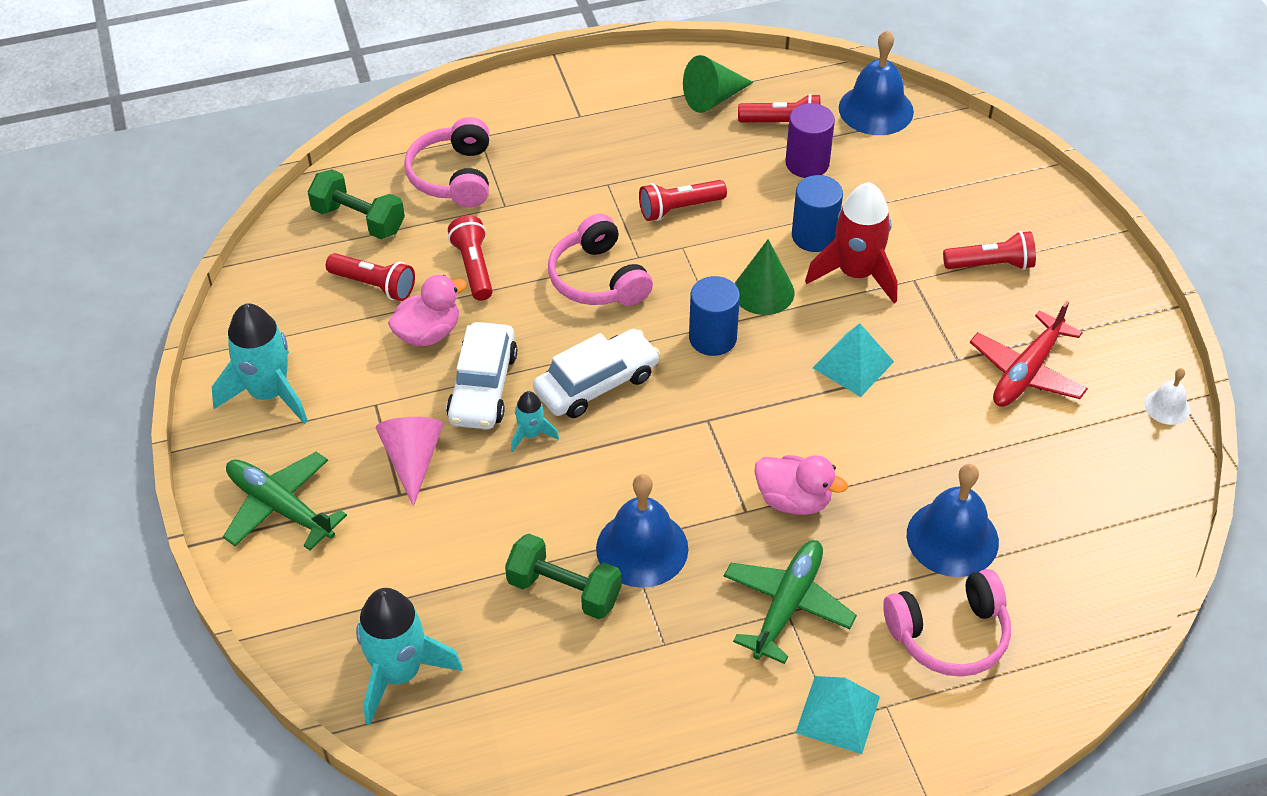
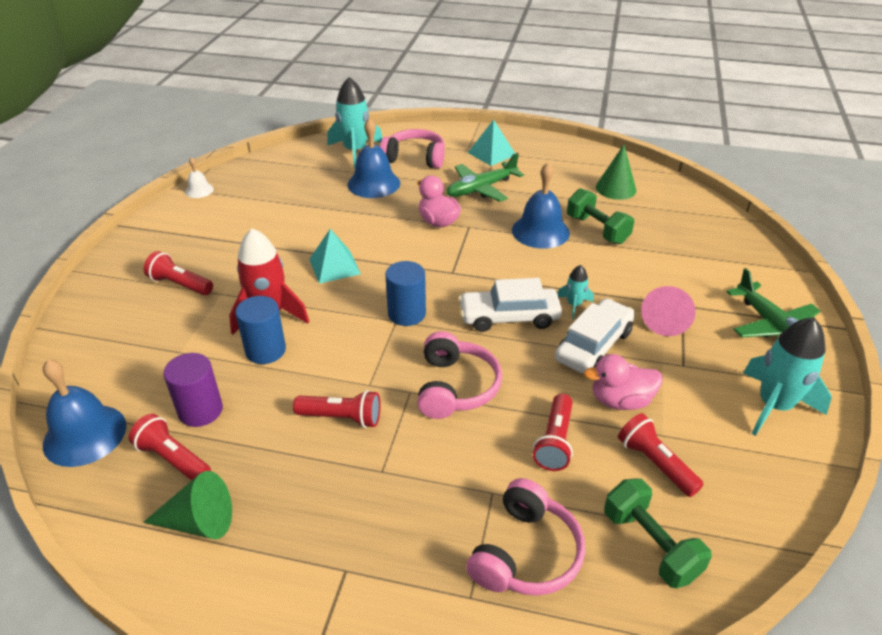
camera: 150 degrees left, 10 degrees down
turquoise rocket [356,588,463,725] -> turquoise rocket moved to [327,77,382,168]
green cone [734,239,795,315] -> green cone moved to [596,145,636,200]
red plane [970,301,1088,407] -> none

